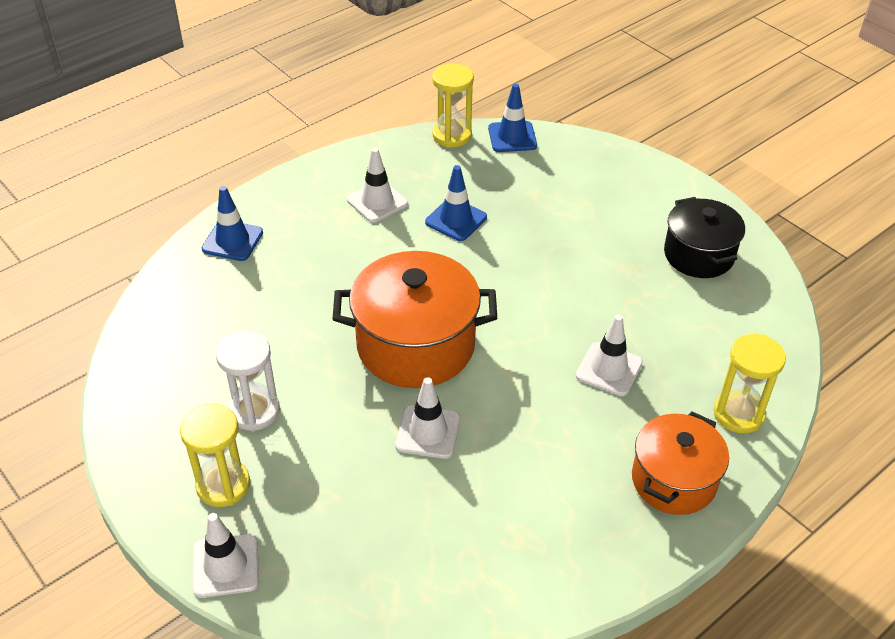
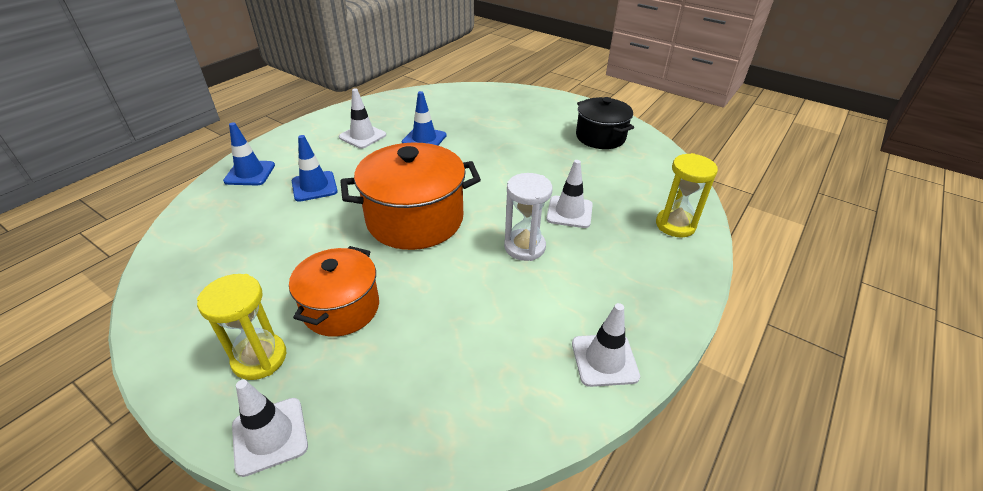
camera: 15 degrees left, 5 degrees down
white hourglass [216,331,280,431] -> white hourglass moved to [504,173,553,261]
white traffic cone [395,377,460,459] -> white traffic cone moved to [572,303,640,387]
yellow hourglass [432,64,474,148] -> none
blue traffic cone [488,84,537,152] -> blue traffic cone moved to [292,135,338,202]
orange pot [632,411,729,515] -> orange pot moved to [289,246,379,337]

